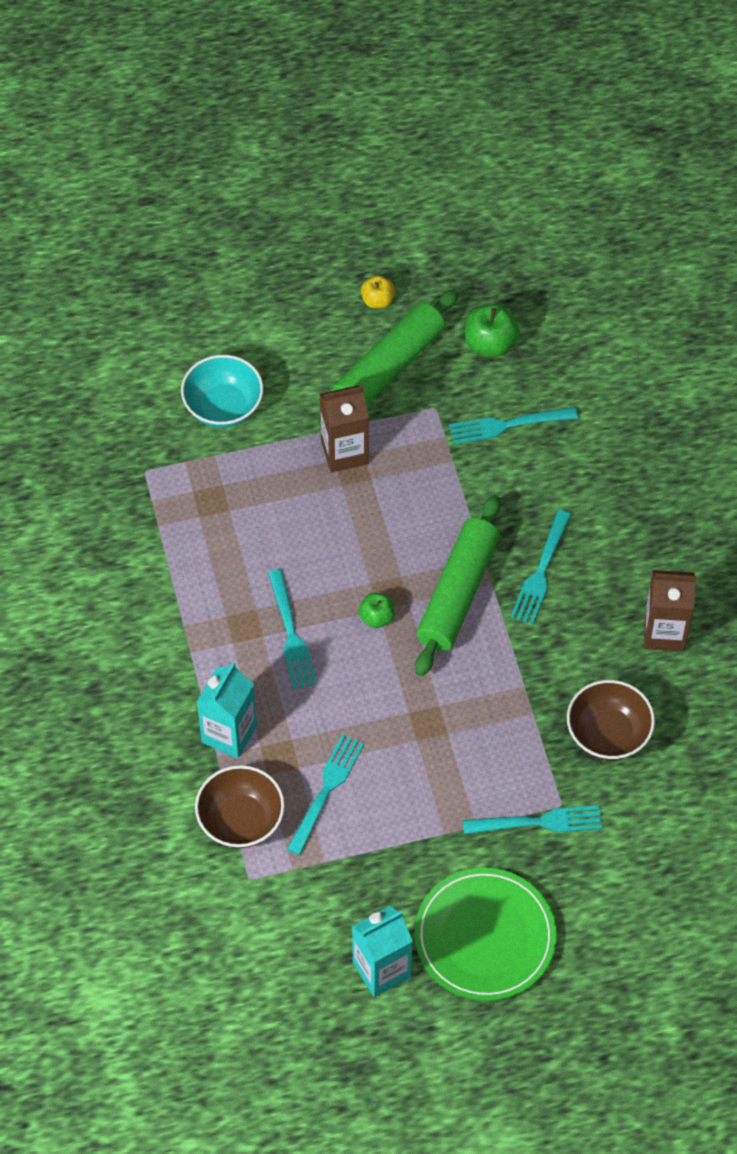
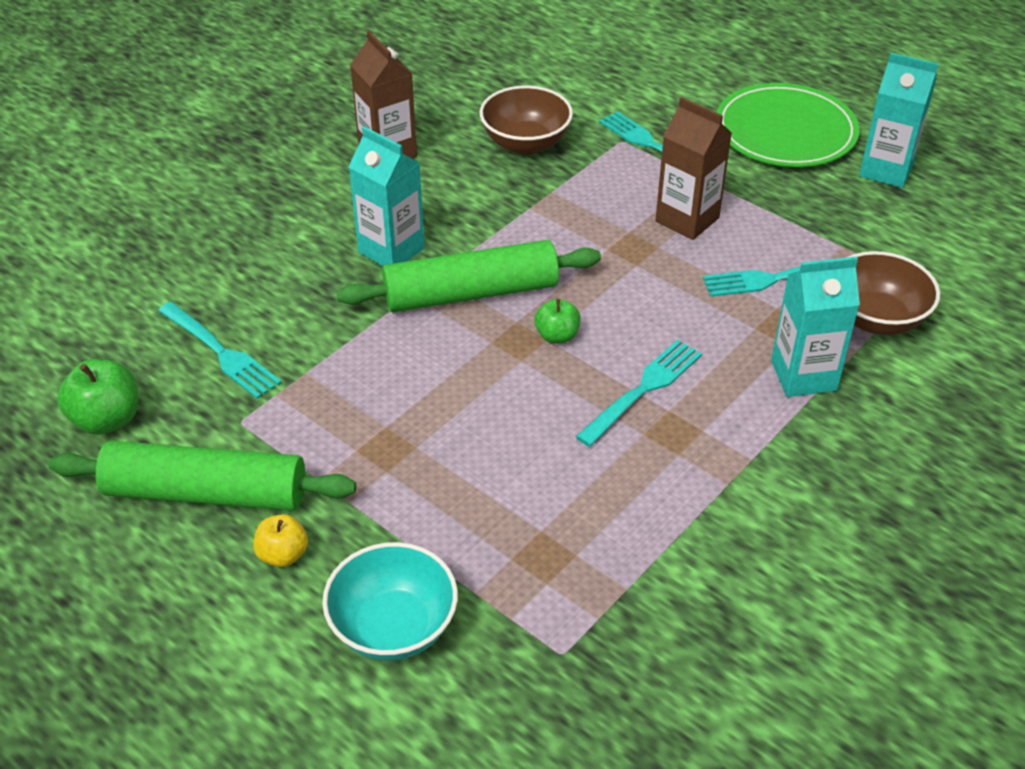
camera: 125 degrees left, 15 degrees down
brown carton [320,385,369,472] -> brown carton moved to [655,97,732,240]
yellow apple [361,275,395,309] -> yellow apple moved to [253,514,308,567]
turquoise fork [511,510,571,625] -> turquoise carton [349,127,425,266]

